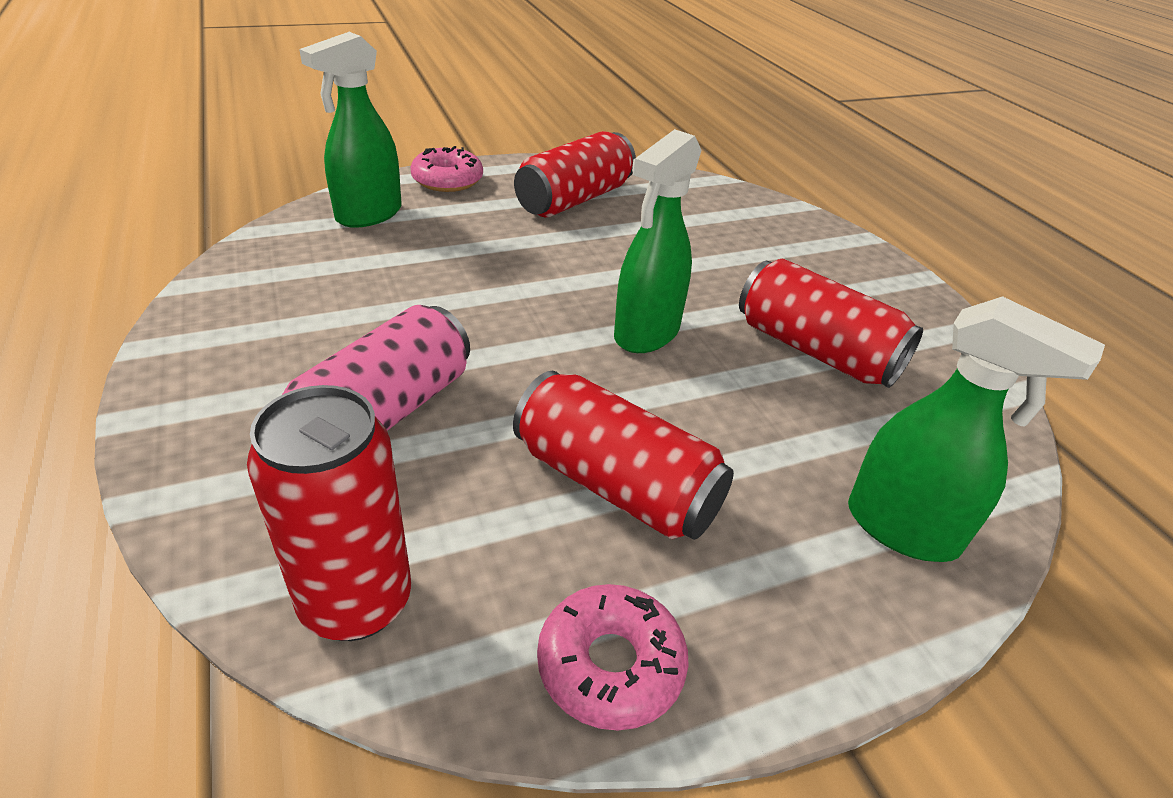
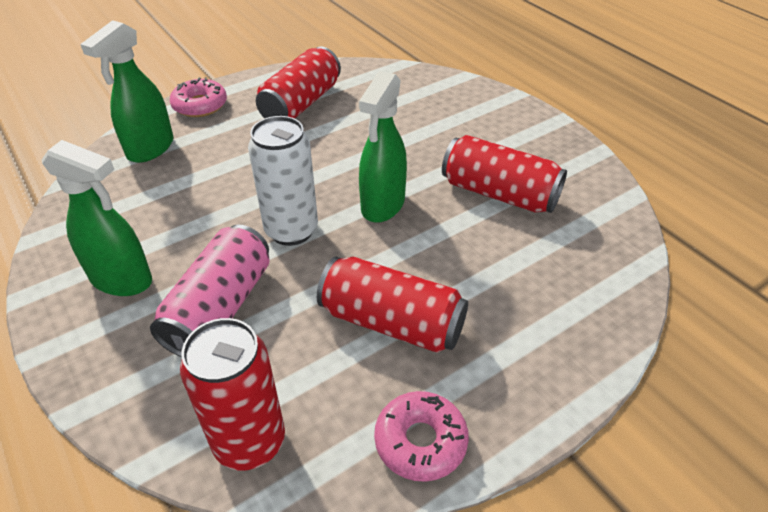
camera: 10 degrees left, 5 degrees up
green spray bottle [848,296,1105,562] -> green spray bottle moved to [42,140,152,296]
none -> white can [248,116,318,246]

